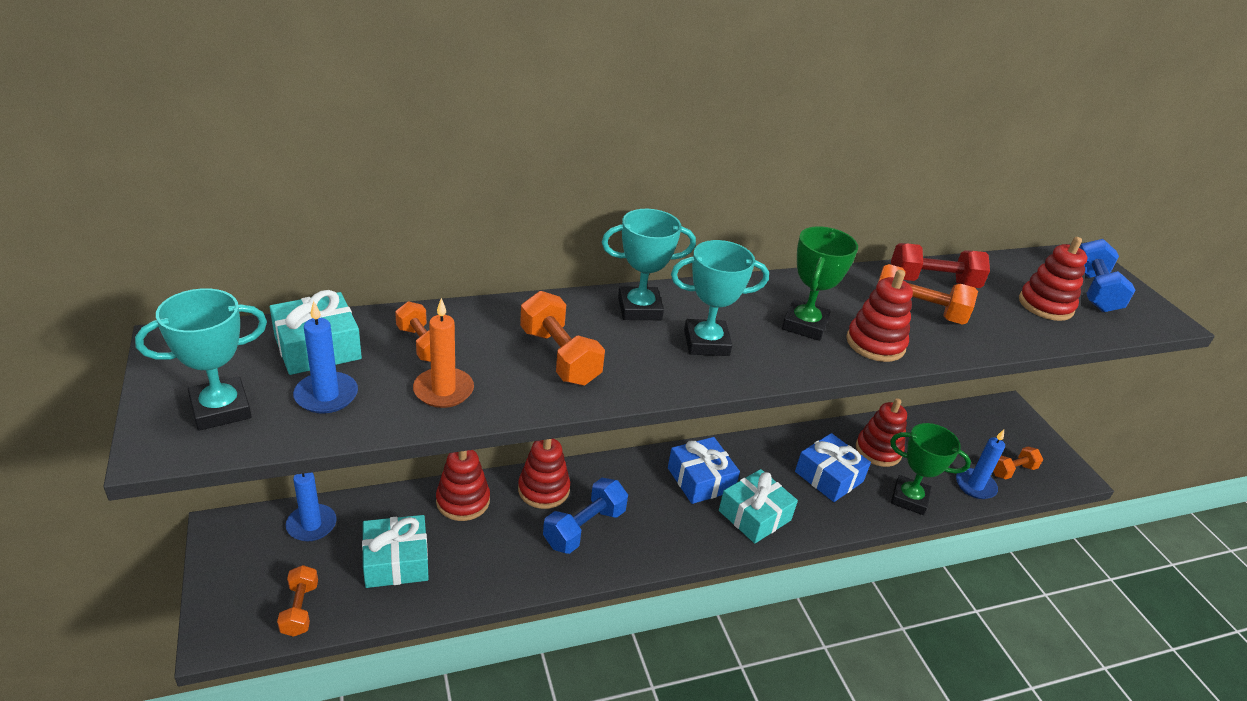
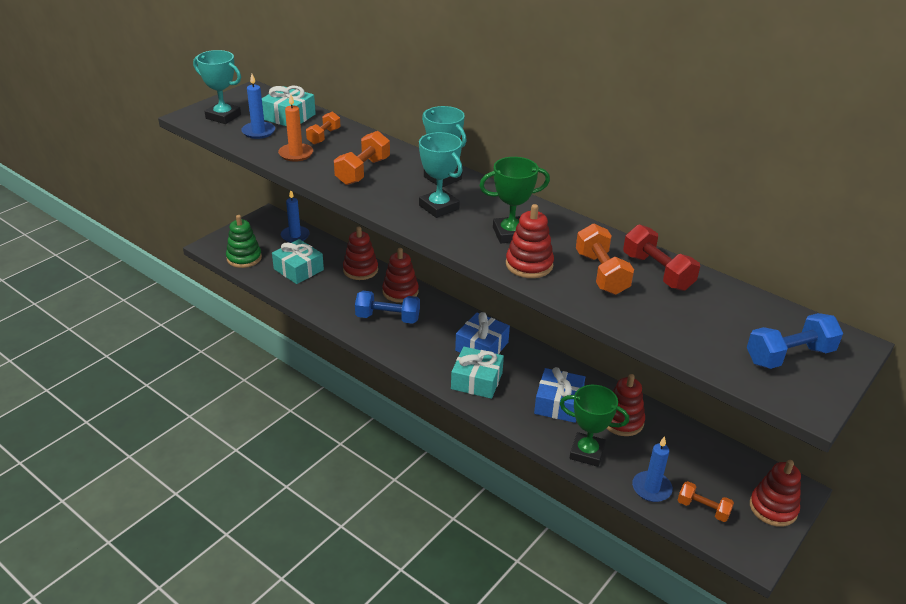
camera: 60 degrees right, 0 degrees up
orange dumbbell [277,565,318,637] -> green stacking toy [226,215,262,268]
green trophy [890,423,971,515] -> green trophy turned 60 degrees counterclockwise [560,385,629,467]
red stacking toy [1019,237,1088,321] -> red stacking toy moved to [750,460,801,527]

